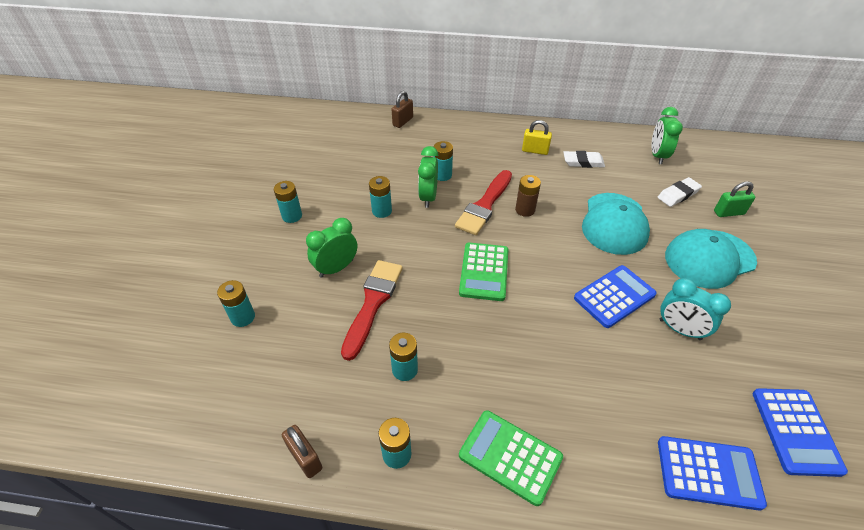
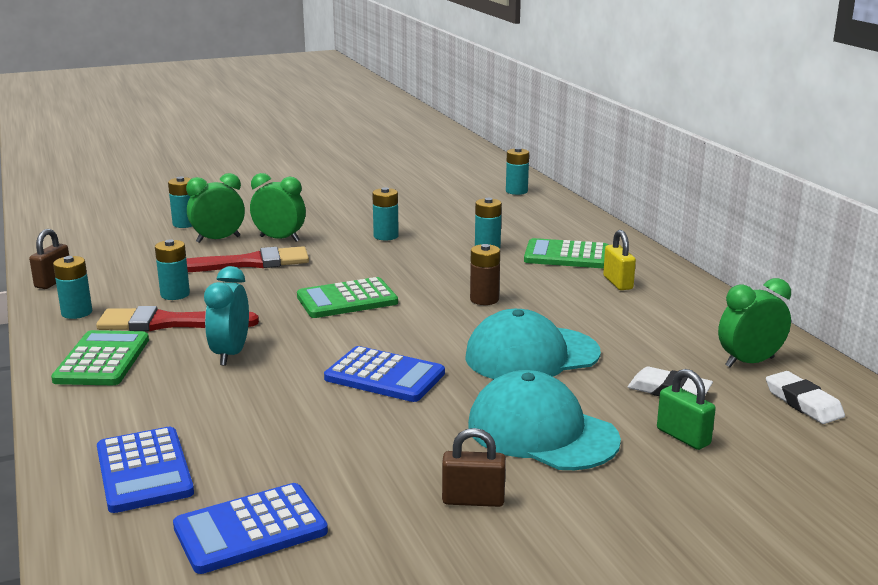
camera: 60 degrees right, 25 degrees down
turquoise battery [274,181,302,223] -> turquoise battery moved to [506,148,529,195]
brown padlock [391,91,413,128] -> brown padlock moved to [442,428,506,507]
green clock [418,146,438,208] -> green clock moved to [186,173,245,243]
red brush [455,170,512,235] -> red brush moved to [96,306,259,331]
white eraser [563,151,605,168] -> white eraser moved to [766,371,845,424]
turquoise clock [660,278,731,340] -> turquoise clock moved to [204,266,249,365]
none -> green calculator [524,238,608,268]

